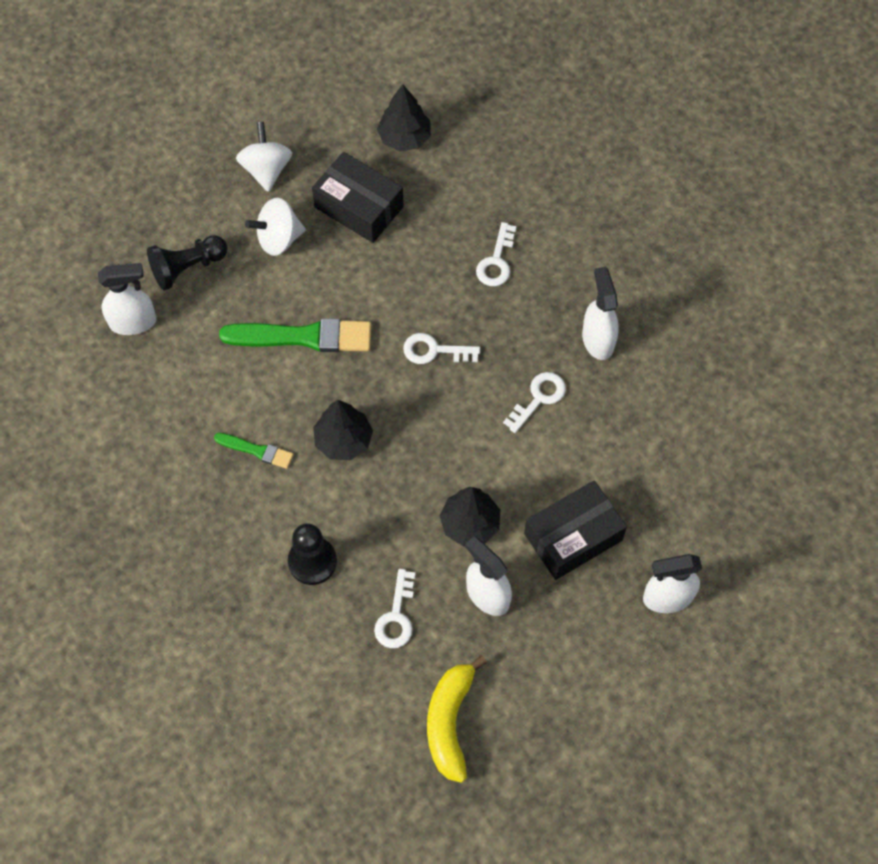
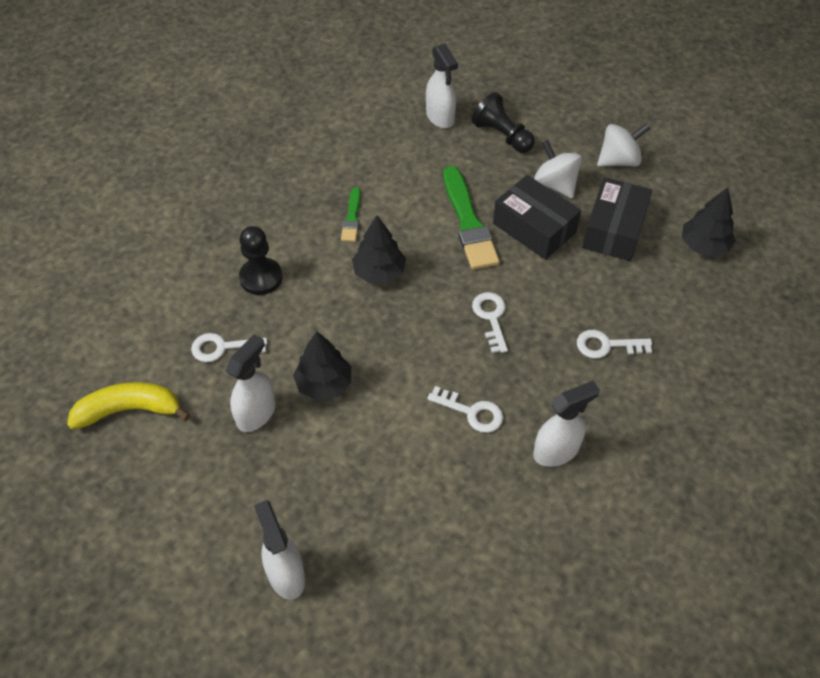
camera: 75 degrees right, 10 degrees down
black box [524,480,627,580] -> black box moved to [493,175,581,260]

